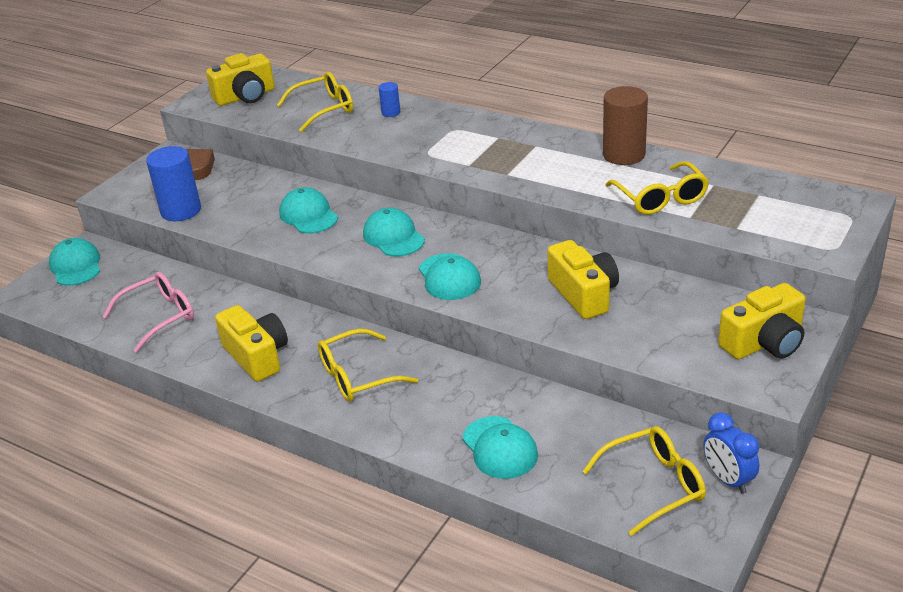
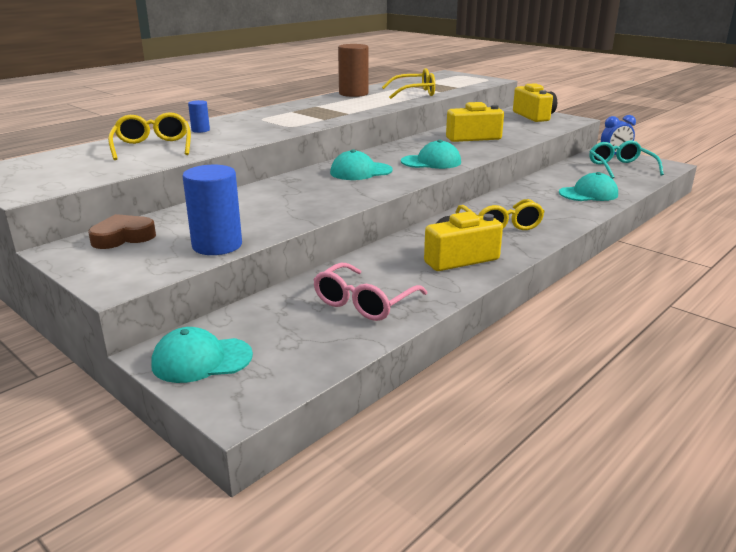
camera: 80 degrees left, 10 degrees down
pink glasses [103,272,194,352] -> pink glasses turned 120 degrees counterclockwise [313,263,427,321]
yellow camera [206,53,275,106] -> none
turquoise cap [279,187,338,233] -> none
yellow glasses [582,426,706,536] -> turquoise glasses [589,140,664,179]

